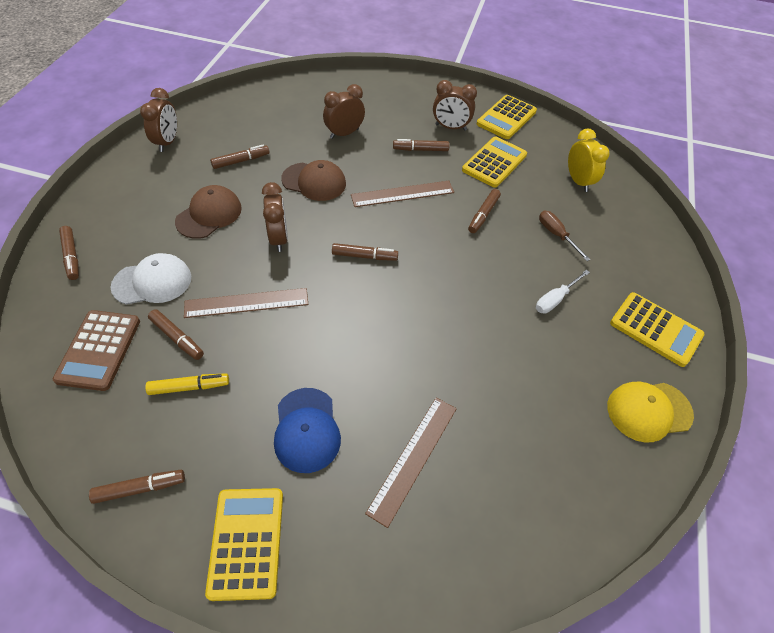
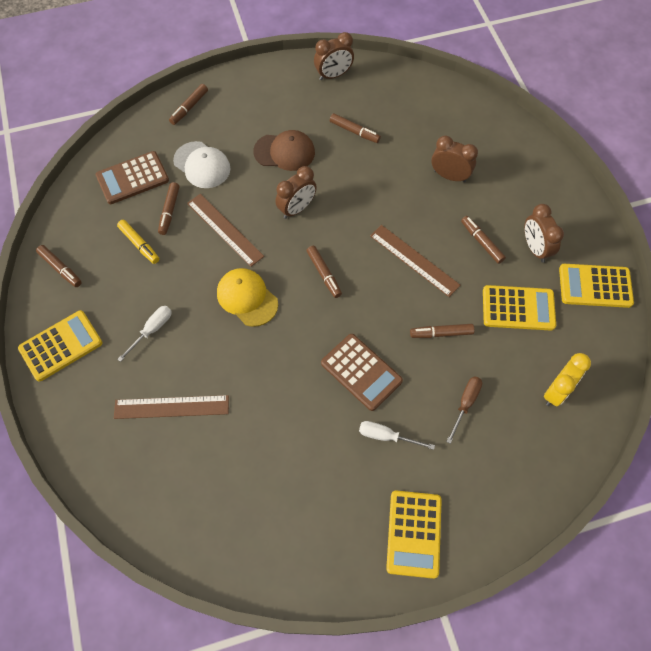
camera: 60 degrees right, 10 degrees up
blue cap [274,388,341,473] -> white screwdriver [117,306,172,362]
brown cap [281,160,346,201] -> none
yellow cap [607,382,694,443] -> yellow cap moved to [217,268,278,327]
none -> brown calculator [321,334,403,411]

